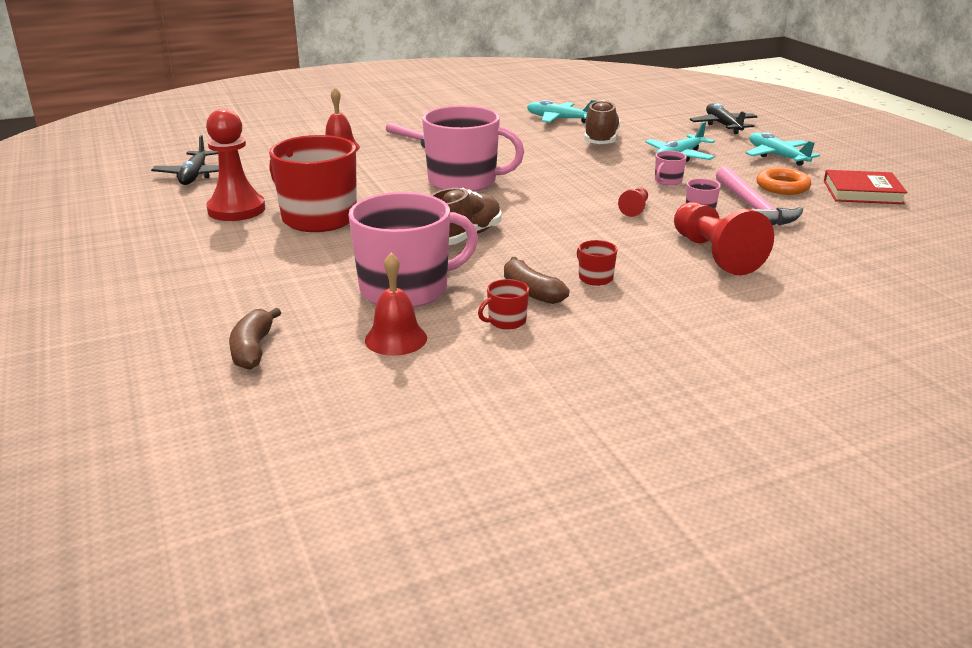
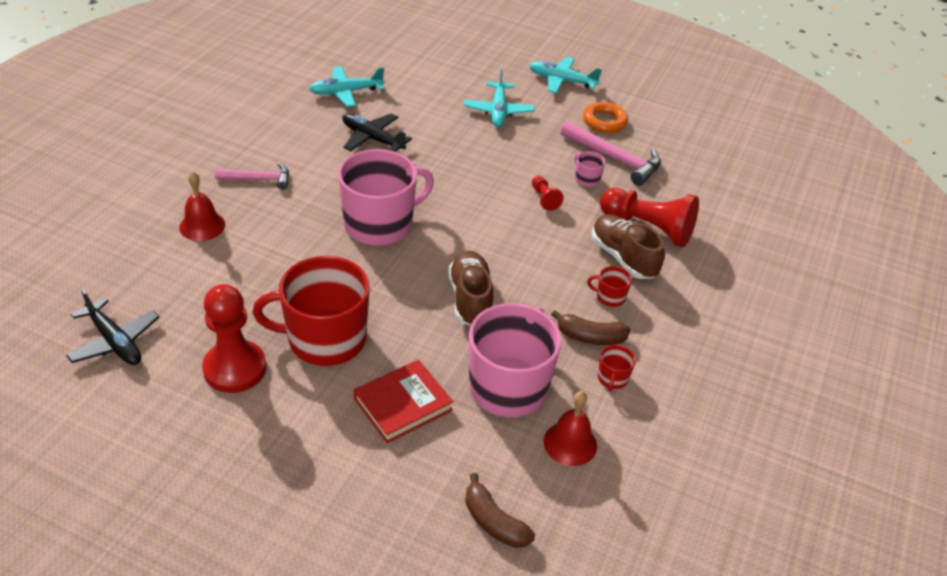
camera: 45 degrees left, 15 degrees up
brown shoe [585,100,620,144] -> brown shoe moved to [592,214,665,279]
pink mug [655,151,687,186] -> none
black plane [690,103,757,134] -> black plane moved to [342,113,412,152]
red book [824,170,908,204] -> red book moved to [354,360,453,443]

